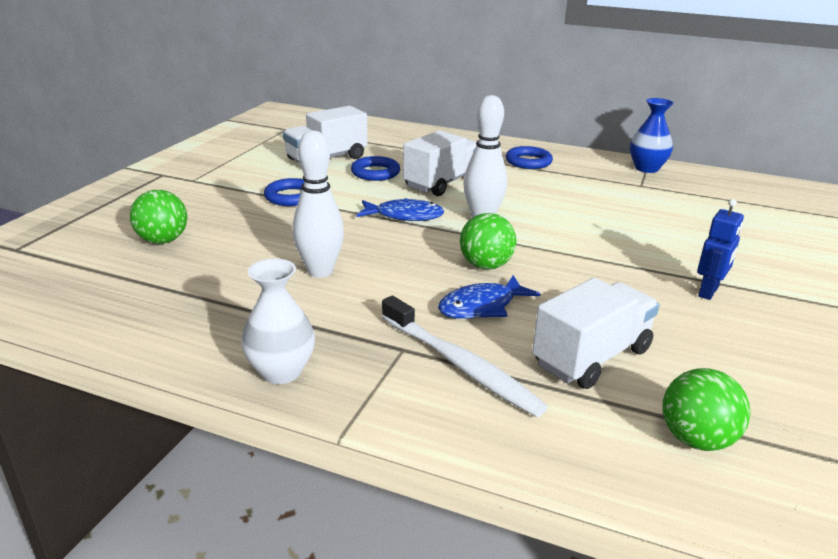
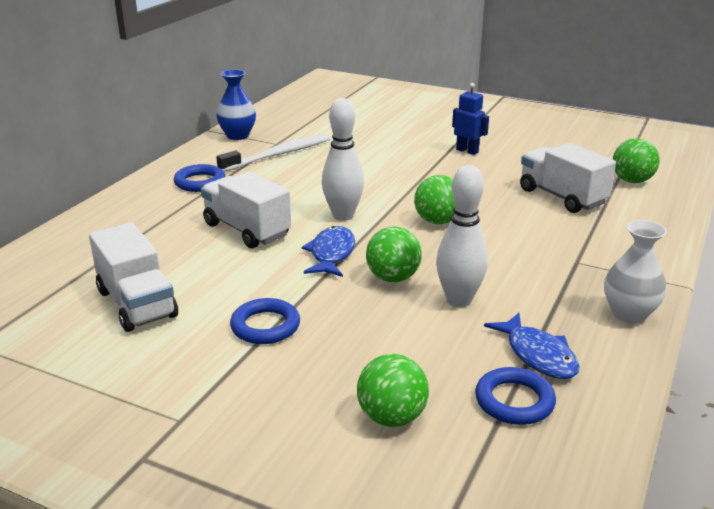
camera: 85 degrees left, 0 degrees up
blue ring [351,156,400,181] -> blue ring moved to [475,367,556,425]
white toothbrush [382,295,548,417] -> white toothbrush moved to [216,134,331,172]
blue fish [438,275,541,319] -> blue fish moved to [484,313,580,379]
none -> green ball [366,227,422,282]

